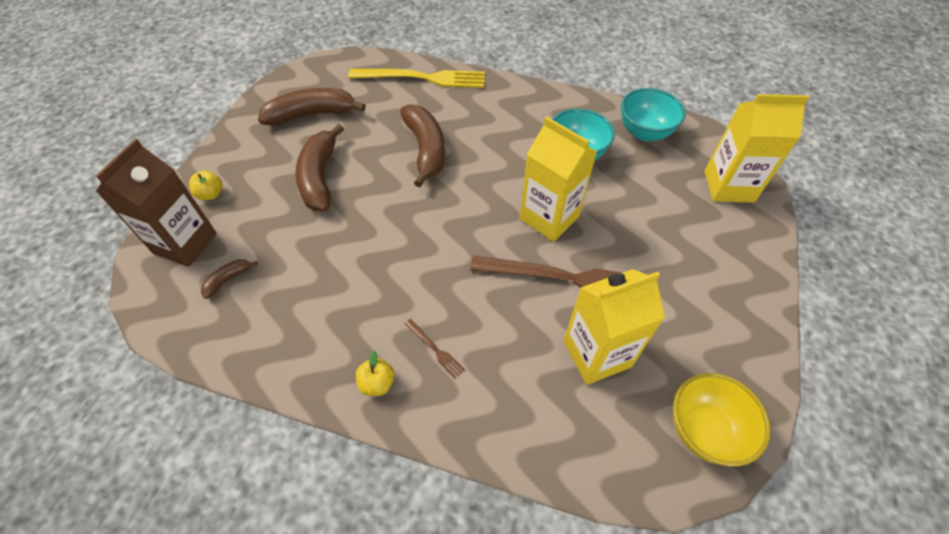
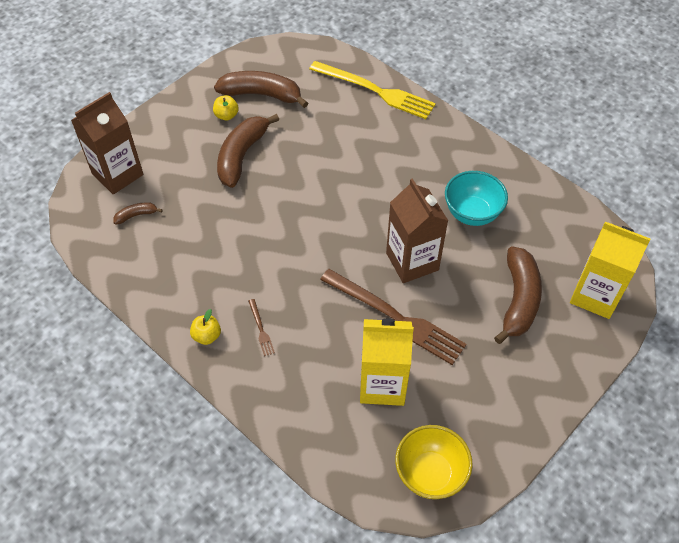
camera: 25 degrees right, 0 degrees up
yellow apple [189,170,222,200] -> yellow apple moved to [213,95,239,121]
brown banana [400,104,445,187] -> brown banana moved to [494,246,542,344]
yellow carton [520,116,597,242] -> brown carton [386,178,448,283]
turquoise bowl [621,88,686,141] -> none

